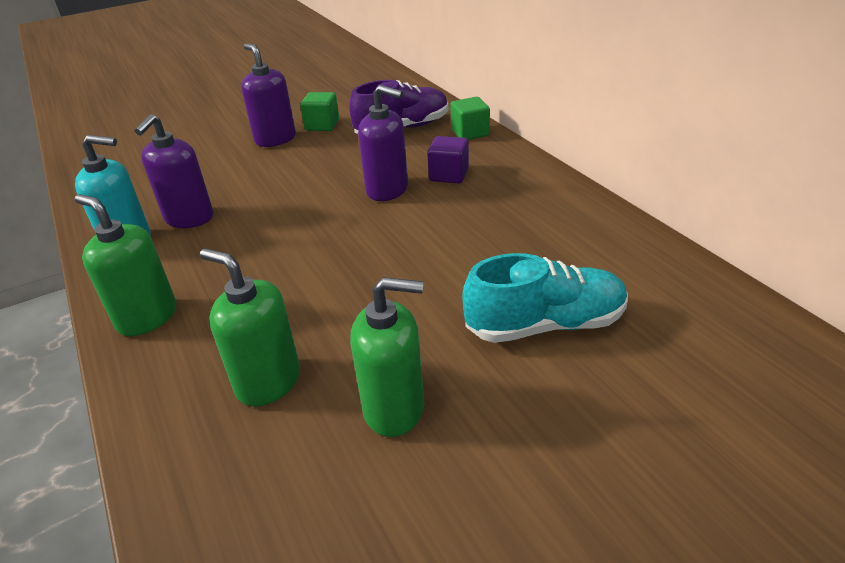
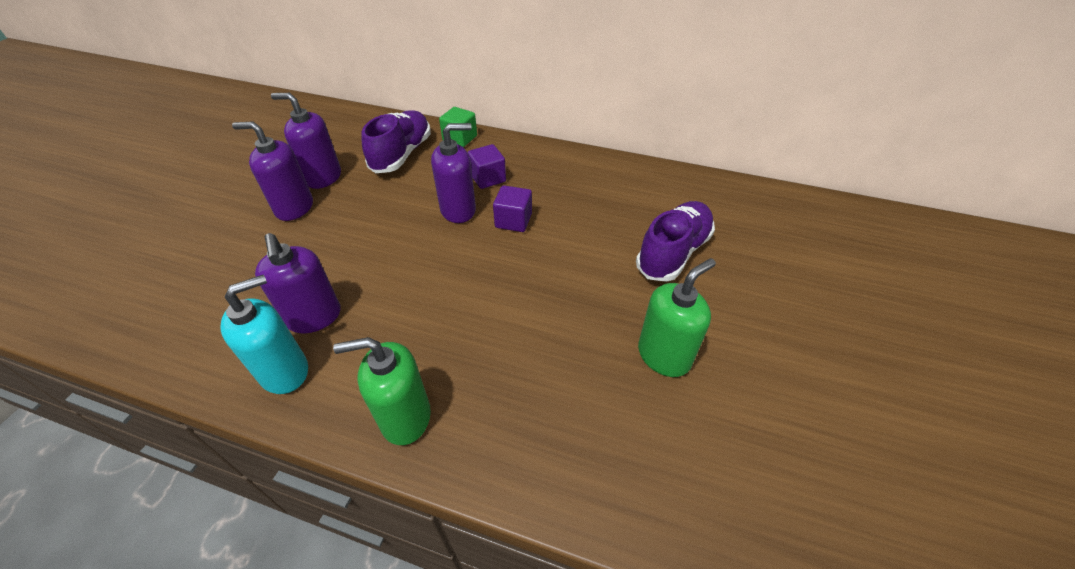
camera: 45 degrees left, 10 degrees up
green soap dispenser [200,248,300,406] -> none
green cube [300,92,339,131] -> purple soap dispenser [271,93,341,189]
turquoise shoe [463,253,628,343] -> purple shoe [636,201,715,282]
none -> purple cube [493,185,532,232]

